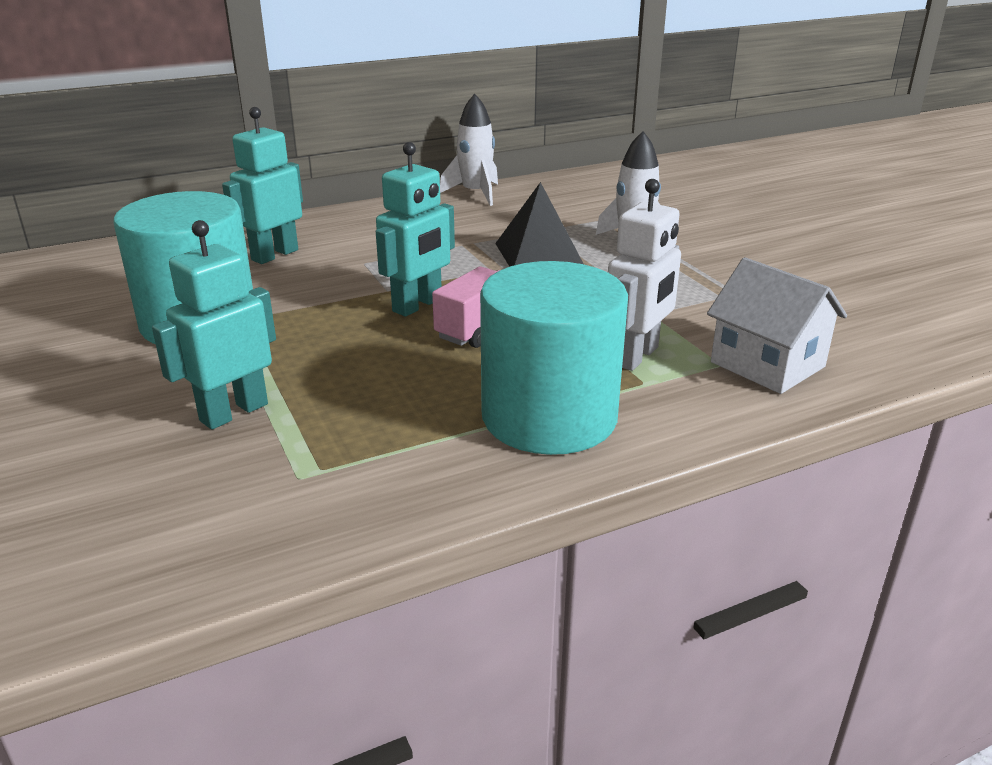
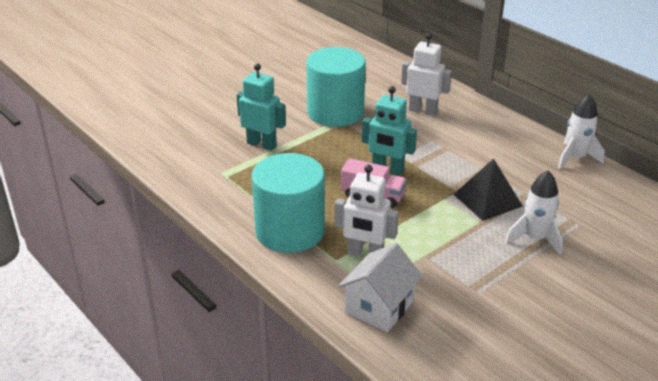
camera: 75 degrees right, 5 degrees up
turquoise robot [222,107,303,264] -> white robot [401,33,452,116]

